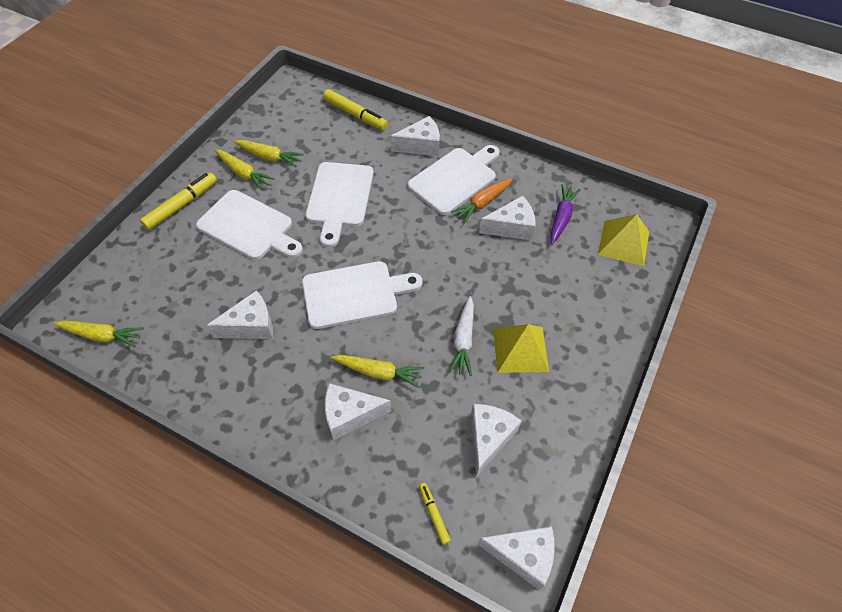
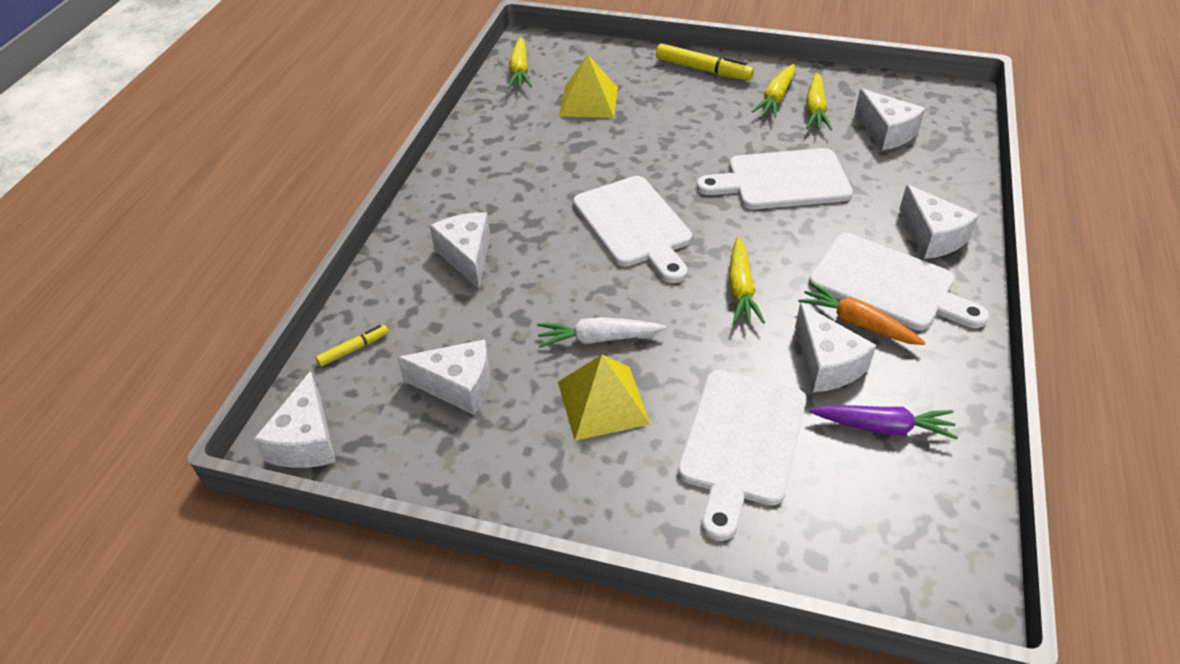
camera: 80 degrees right, 10 degrees down
white cutting board [196,190,303,260] -> white cutting board moved to [678,370,806,541]
white cheese [206,290,273,339] -> white cheese moved to [855,88,926,150]
yellow marker [323,89,388,130] -> none
yellow carrot [331,355,424,388] -> yellow carrot moved to [729,237,765,324]
yellow pyramid [598,214,649,266] -> yellow pyramid moved to [559,55,618,118]

